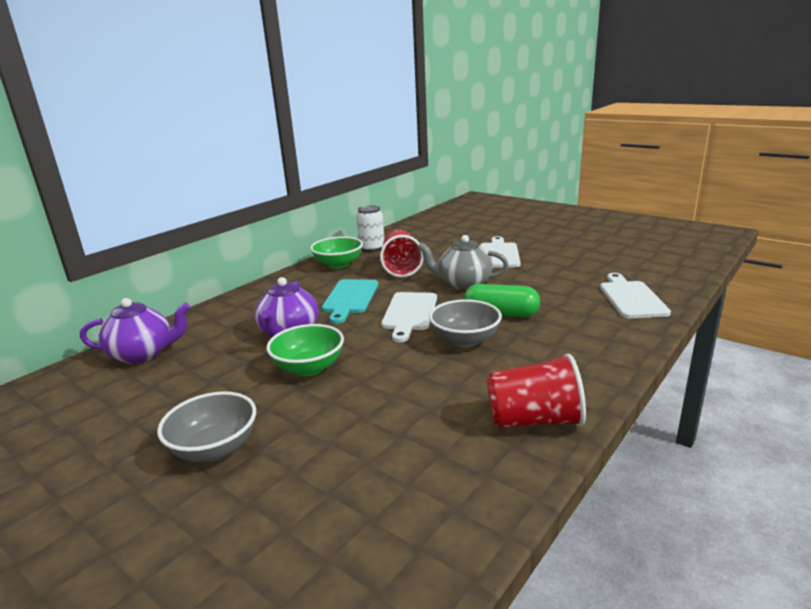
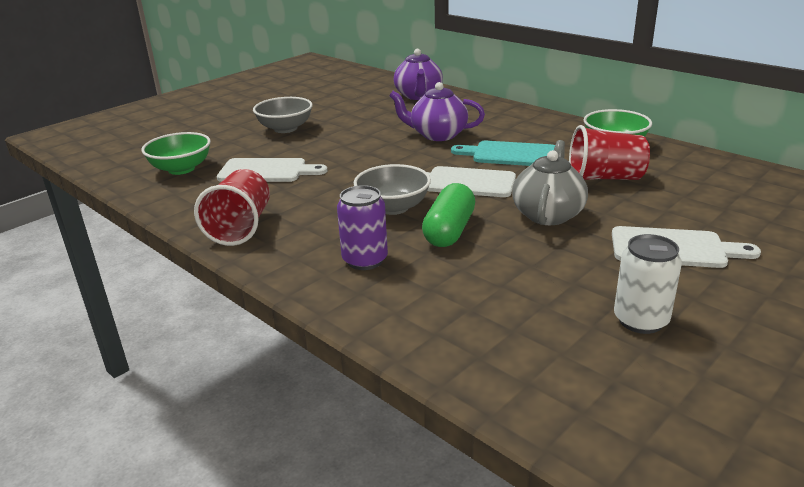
camera: 95 degrees right, 5 degrees up
green bowl [266,324,344,376] -> green bowl moved to [141,132,211,175]
white can [356,205,384,252] -> white can moved to [614,234,682,334]
white cutting board [600,273,671,318] -> white cutting board moved to [217,158,327,182]
none -> purple can [337,185,388,270]

